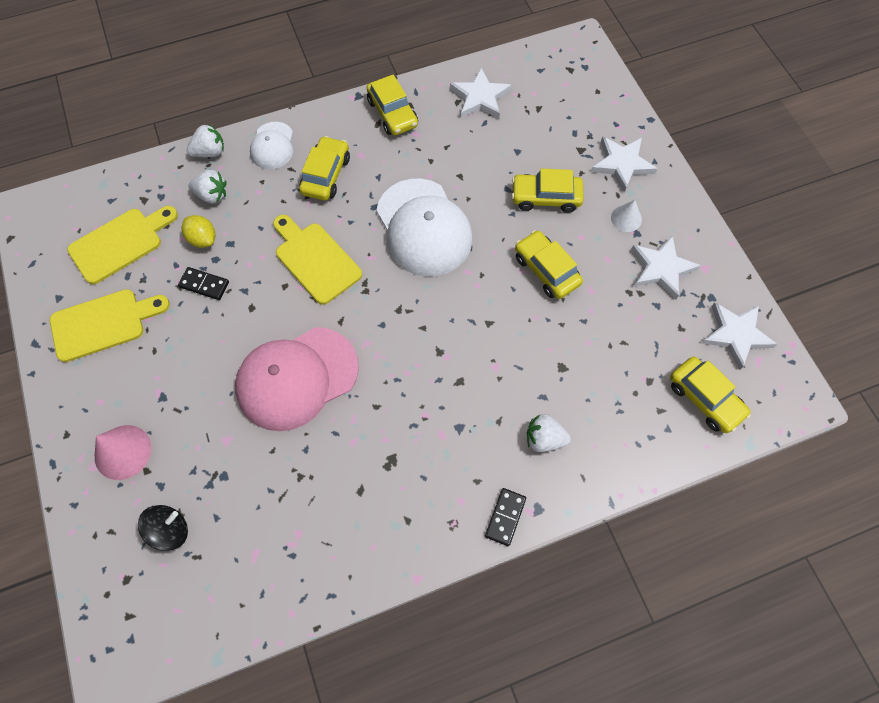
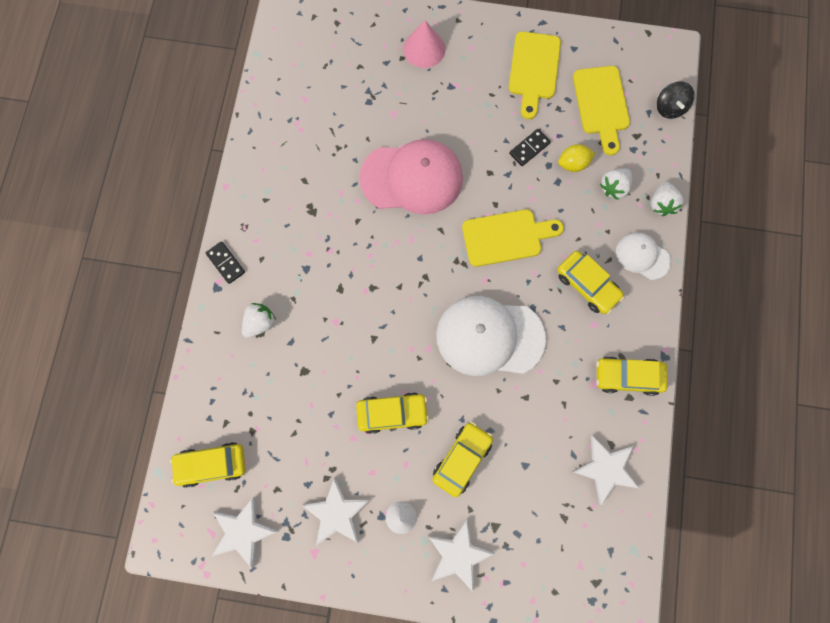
camera: 120 degrees right, 10 degrees up
black spinning top [138,505,188,551] -> black spinning top moved to [657,81,695,119]
pink cap [235,327,359,431] -> pink cap turned 90 degrees clockwise [359,139,463,215]

